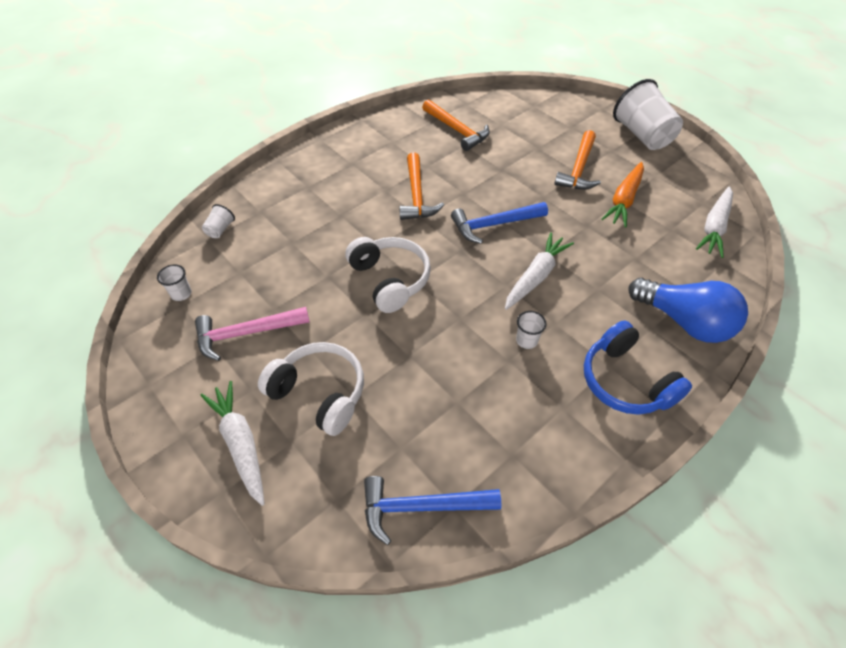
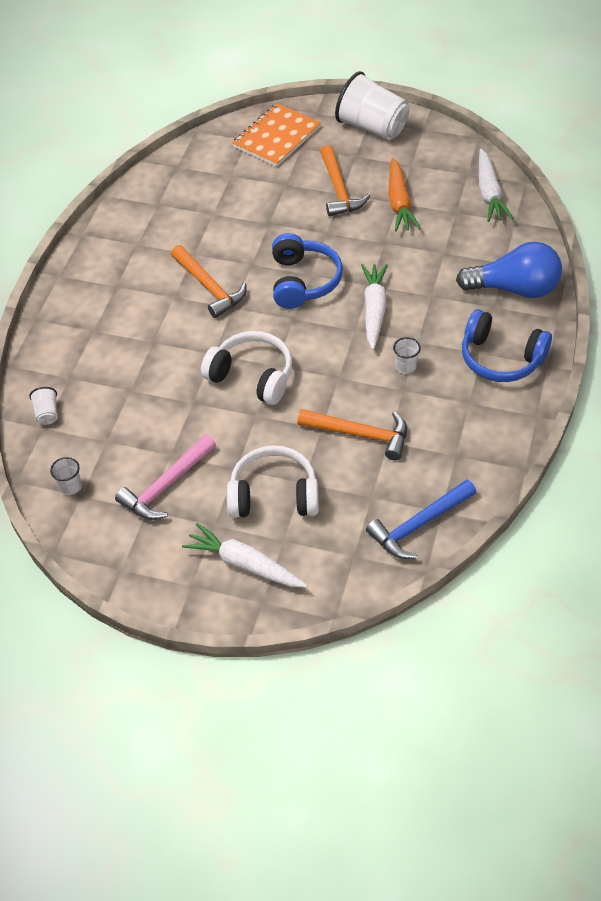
camera: 30 degrees left, 0 degrees up
orange hammer [422,99,490,151] -> orange hammer moved to [297,409,407,460]
blue hammer [451,202,548,244] -> blue headphones [272,233,343,309]
none -> orange notebook [232,103,321,167]

